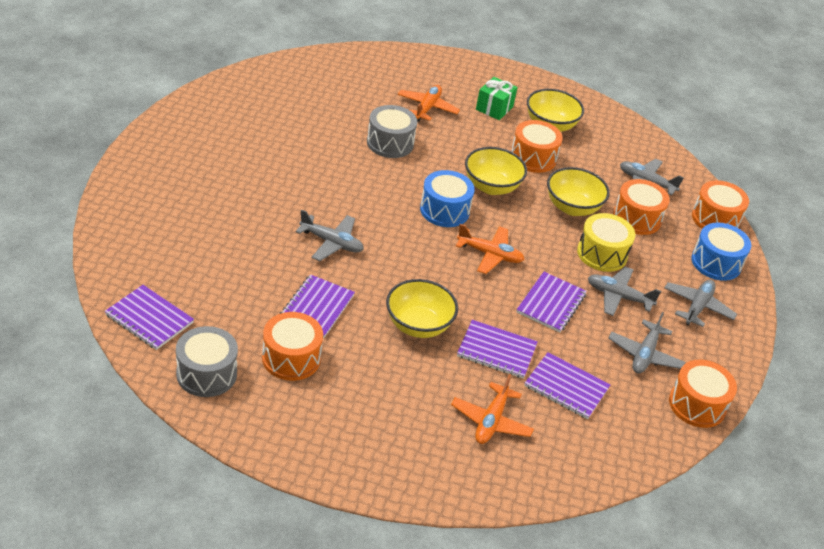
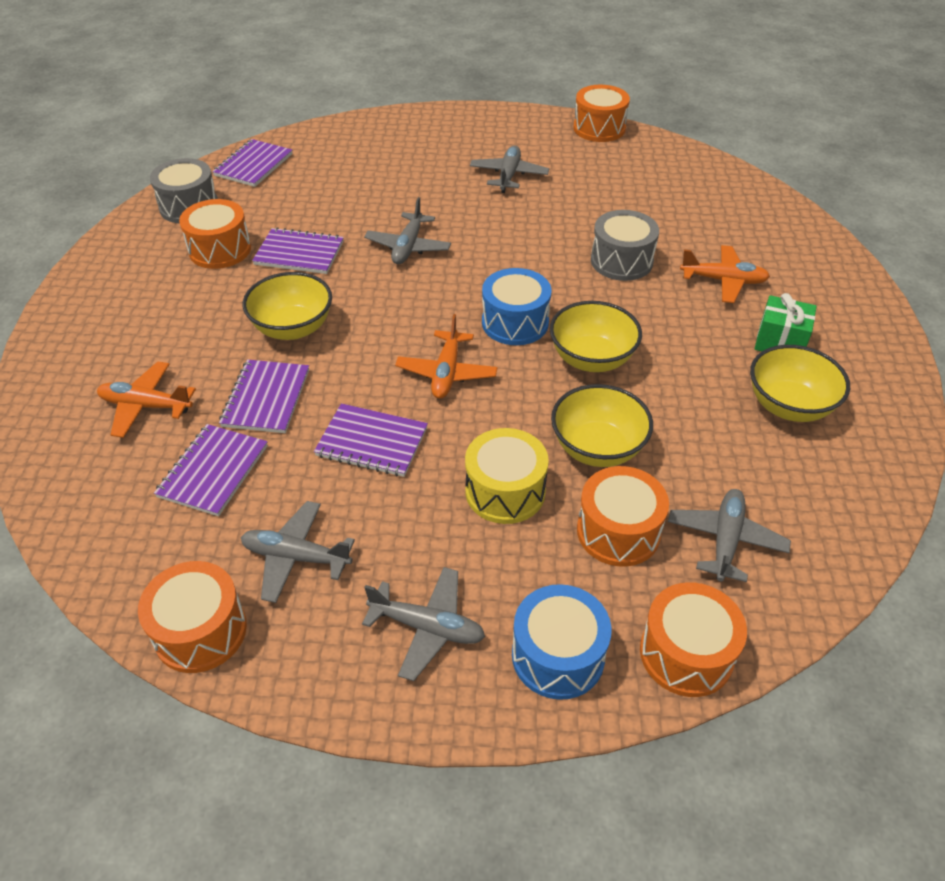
camera: 85 degrees right, 5 degrees up
orange drum [511,120,563,173] -> orange drum moved to [573,85,630,142]
grey plane [588,267,661,316] -> grey plane moved to [470,145,549,193]

